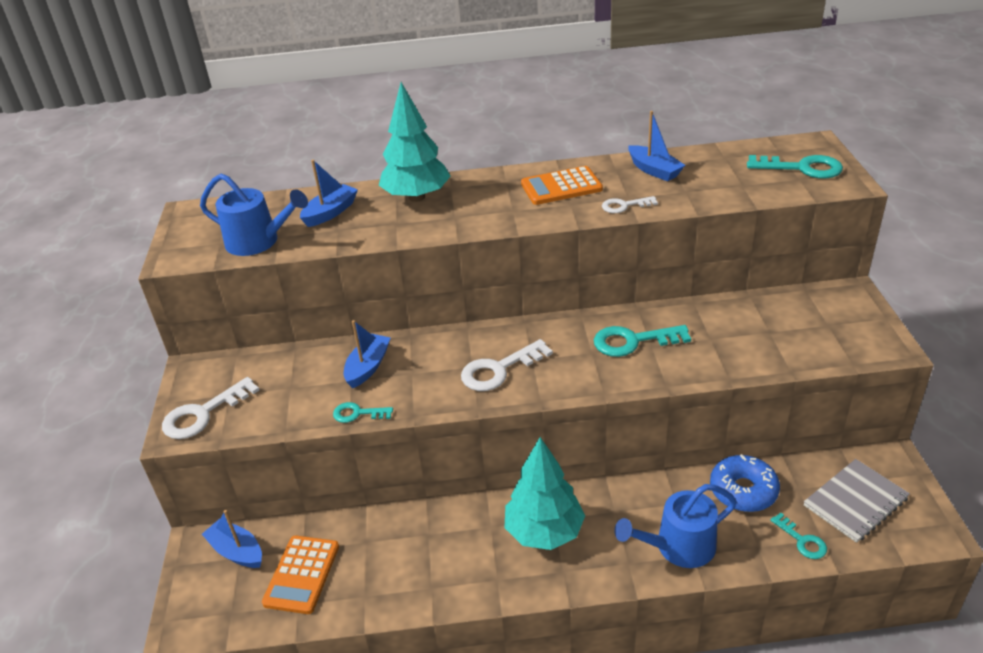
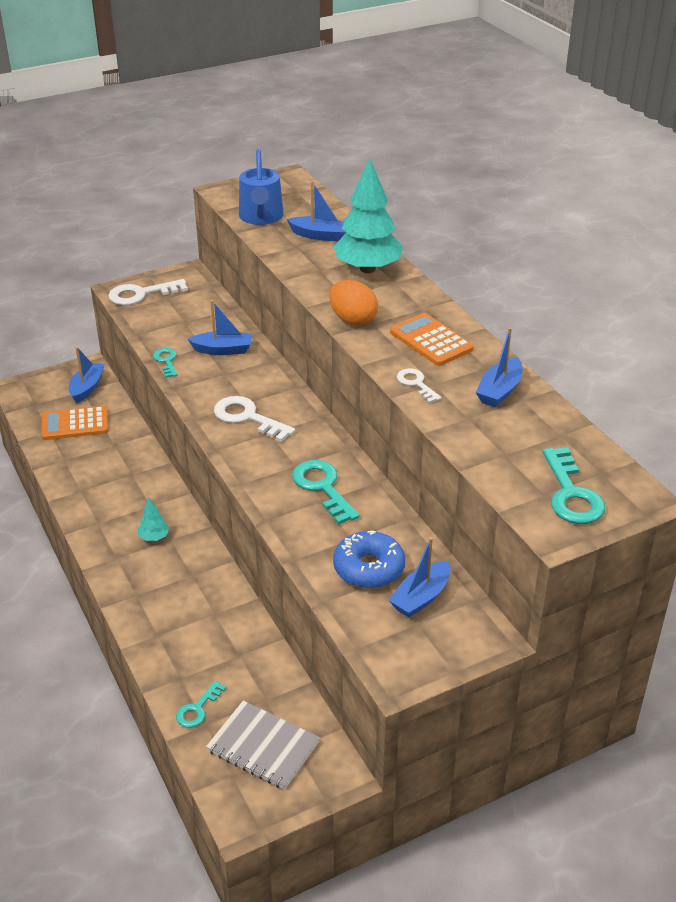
camera: 65 degrees right, 0 degrees up
white key [162,377,259,439] -> white key turned 45 degrees counterclockwise [108,279,188,305]
turquoise tree [504,437,585,550] -> turquoise tree [138,497,170,541], size x0.44
blue watering can [614,484,737,568] -> none
blue donut [710,454,780,512] -> blue donut moved to [333,530,405,588]
none -> orange egg [329,280,378,325]
none -> blue boat [388,537,451,618]

